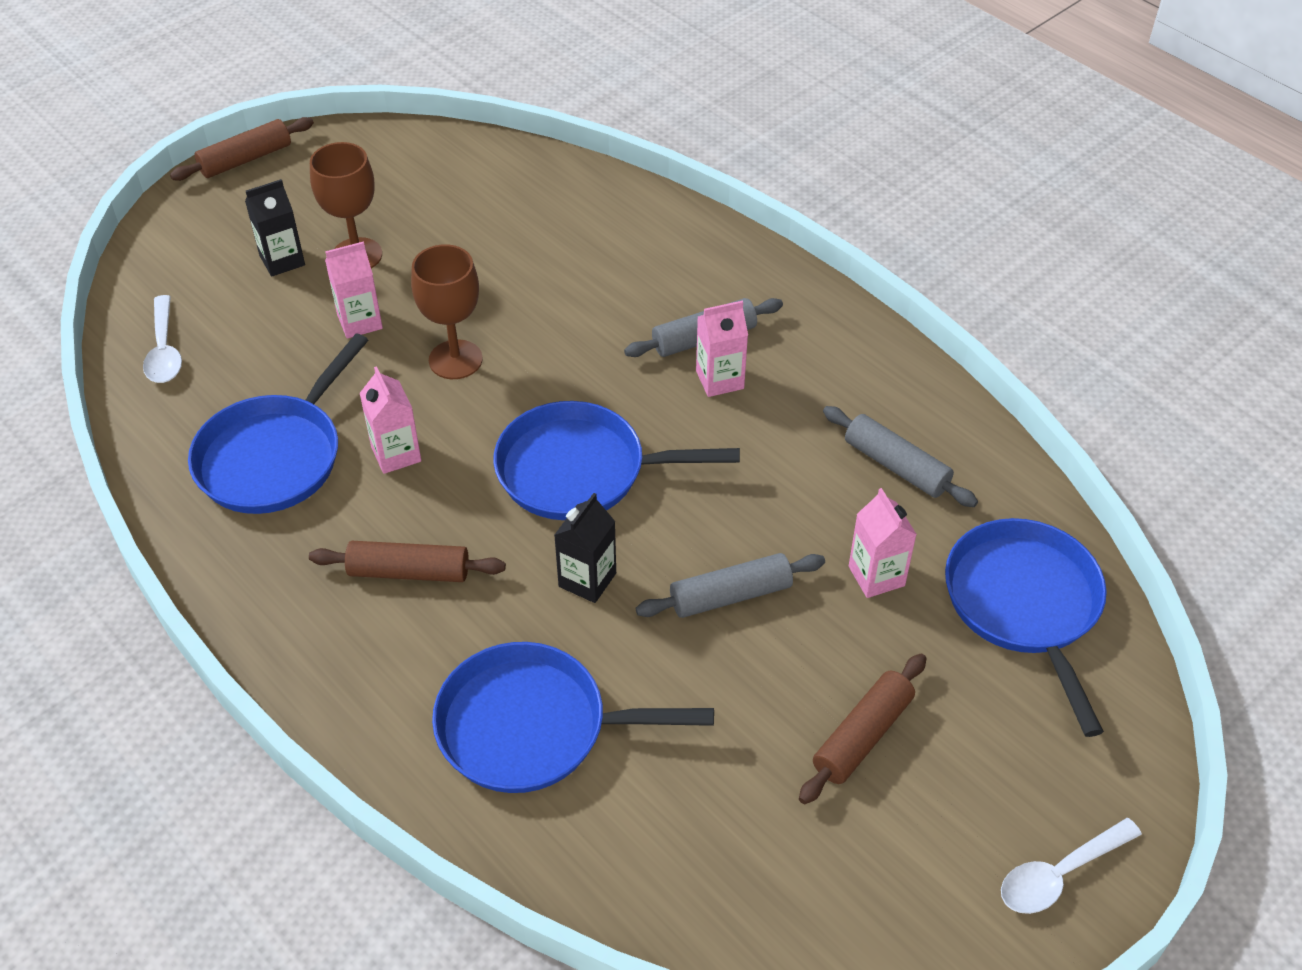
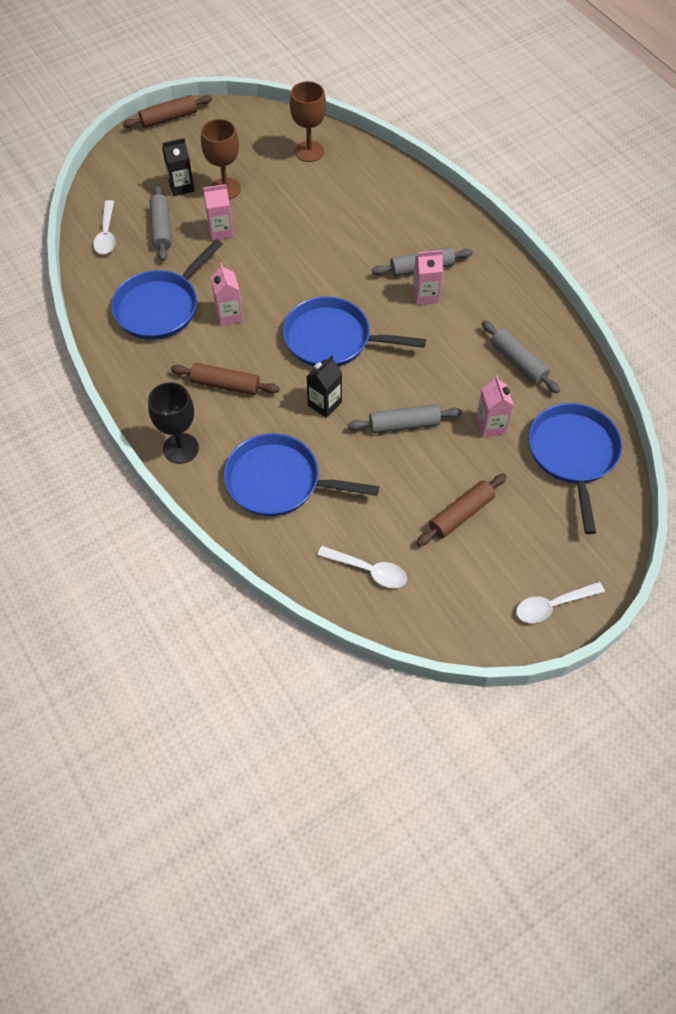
camera: 10 degrees right, 10 degrees up
brown goblet [411,244,483,379] -> brown goblet moved to [290,81,326,162]
none -> black goblet [148,382,199,464]
none -> grey rolling pin [150,185,171,261]
none -> white spoon [317,546,407,588]

